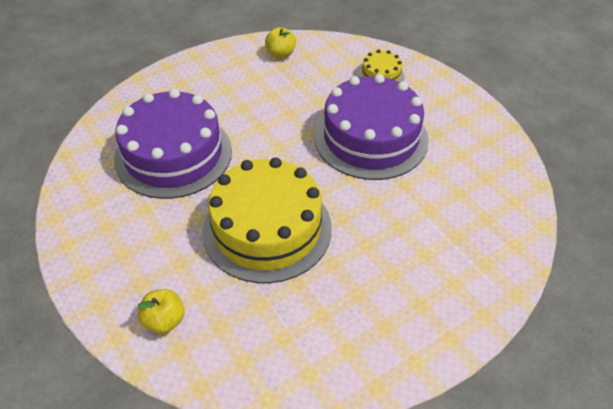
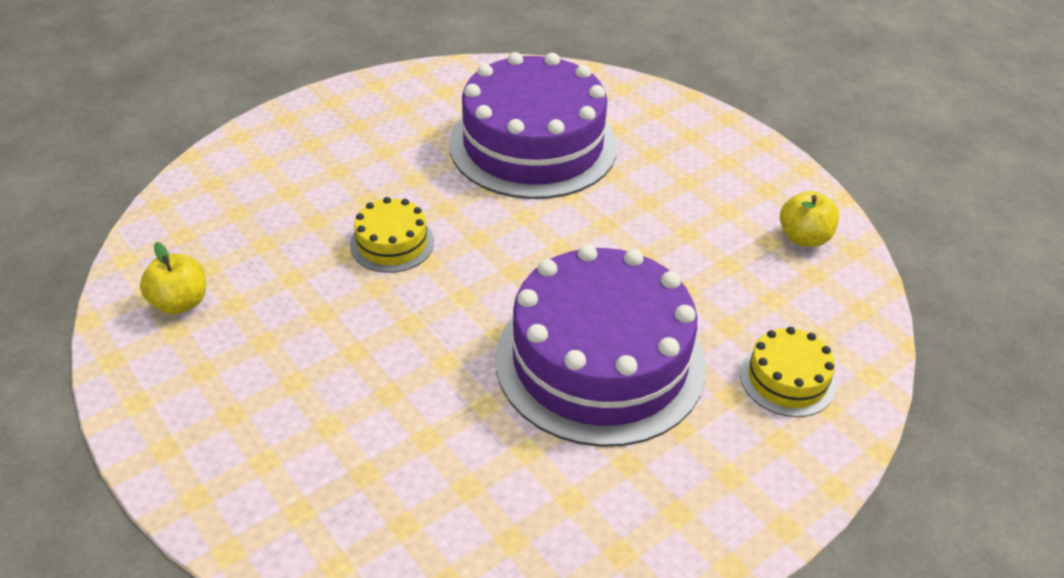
camera: 85 degrees right, 5 degrees down
yellow apple [137,289,185,334] -> yellow apple moved to [140,242,206,314]
yellow cake [202,157,332,283] -> yellow cake [350,197,434,273], size x0.45

